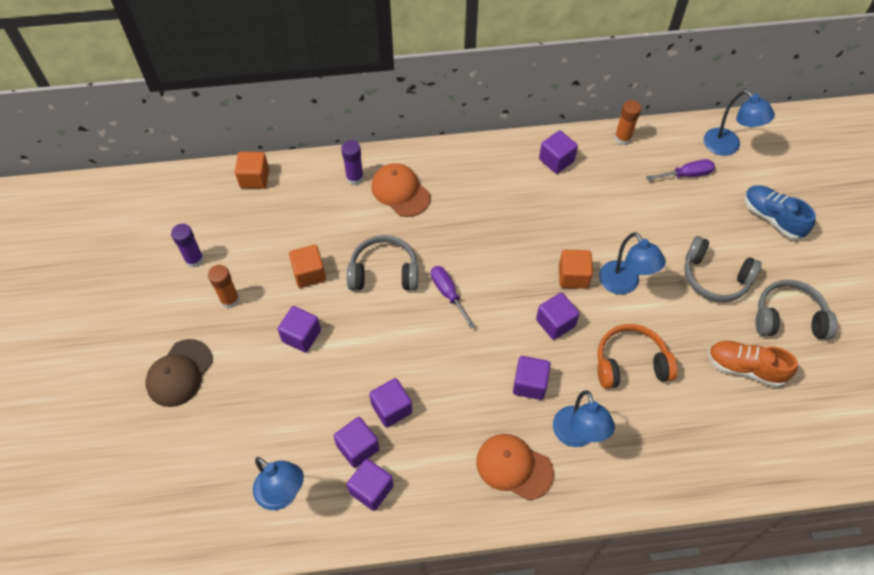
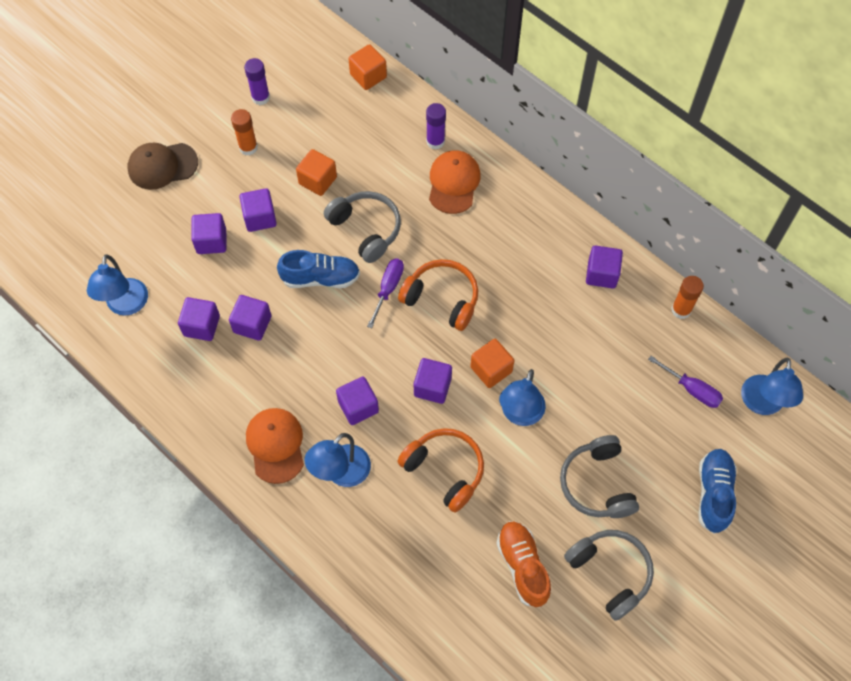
camera: 50 degrees right, 5 degrees up
purple cube [347,459,393,511] -> purple cube moved to [191,213,226,254]
none -> blue shoe [277,250,360,288]
none -> orange headphones [398,259,478,331]

